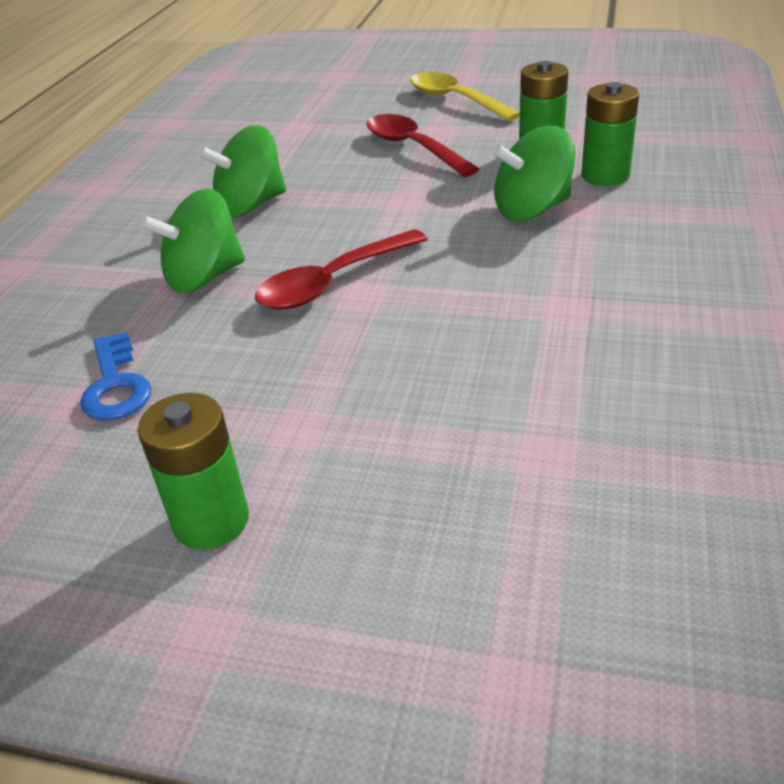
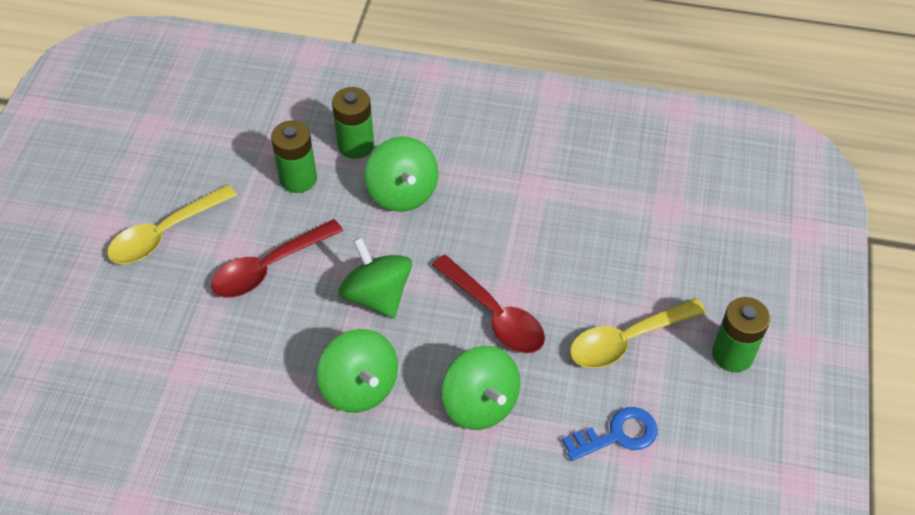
camera: 95 degrees left, 15 degrees up
none -> green spinning top [338,237,412,318]
none -> yellow spoon [570,298,706,368]

